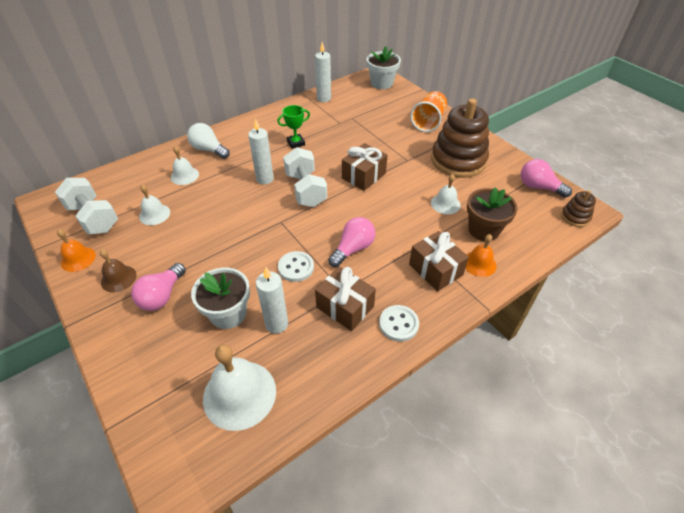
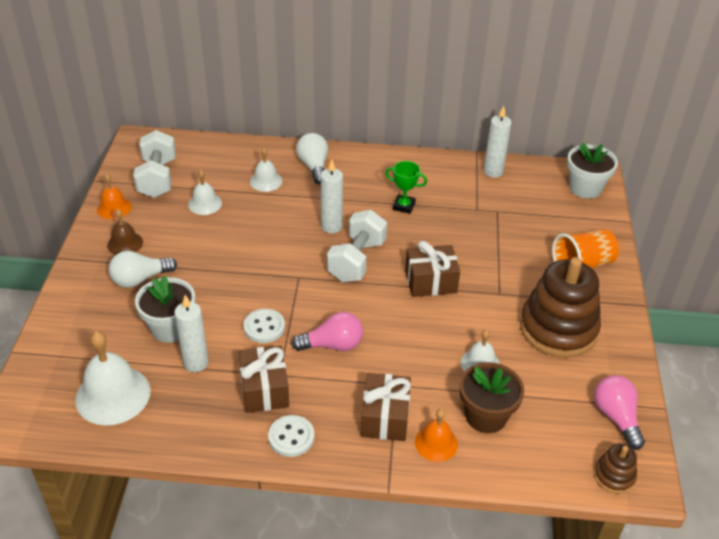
camera: 40 degrees right, 5 degrees down
pink light bulb [131,263,186,311] -> white light bulb [109,251,177,288]

